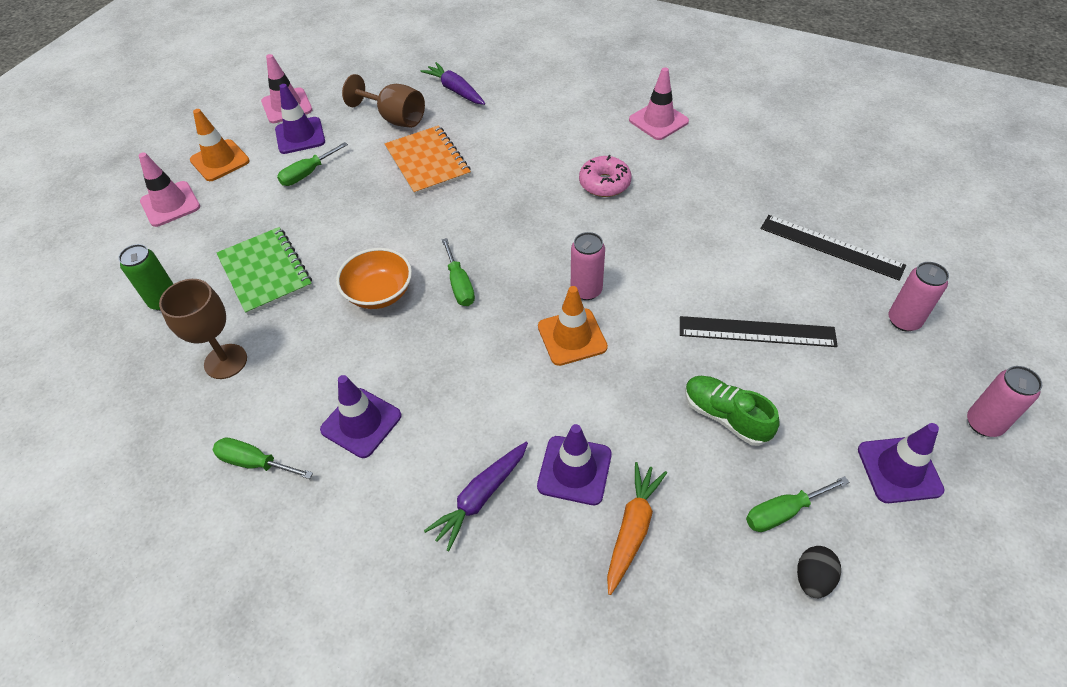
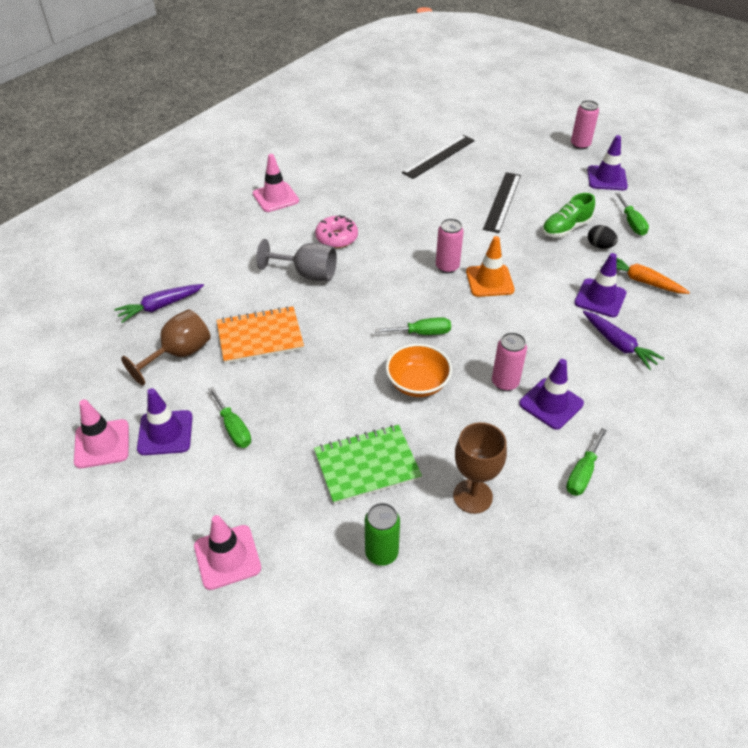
camera: 80 degrees left, 5 degrees down
orange traffic cone [190,109,250,181] -> none
black egg [797,546,841,598] -> black egg moved to [588,225,618,249]
pink can [889,262,949,332] -> pink can moved to [492,332,527,391]
none -> grey goblet [256,239,337,281]

